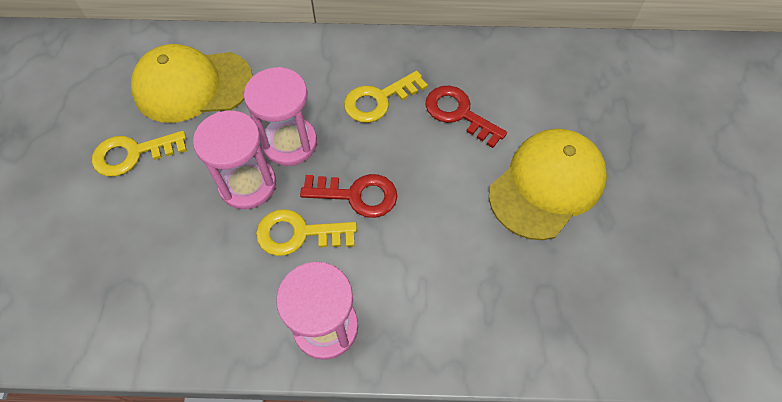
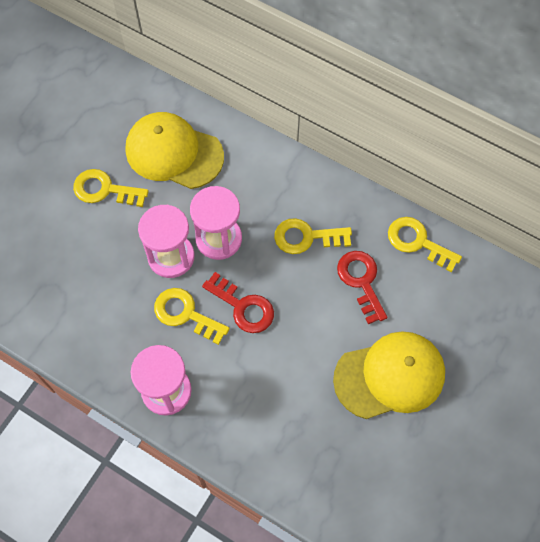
camera: 30 degrees right, 5 degrees up
none -> yellow key [388,217,462,273]

